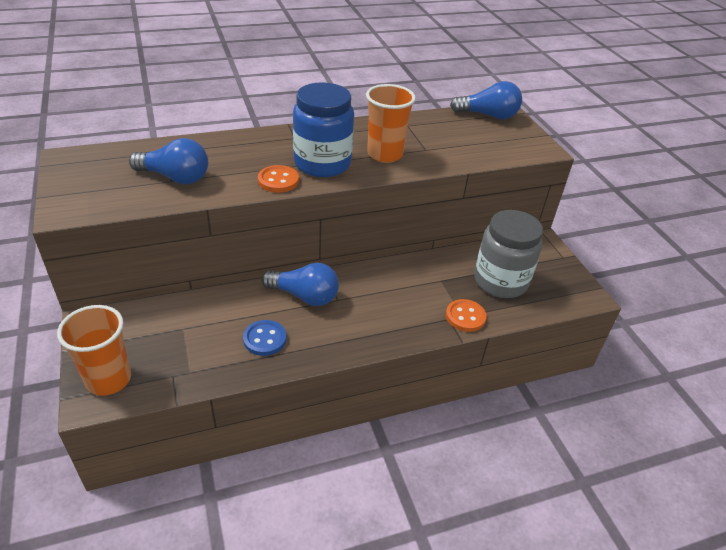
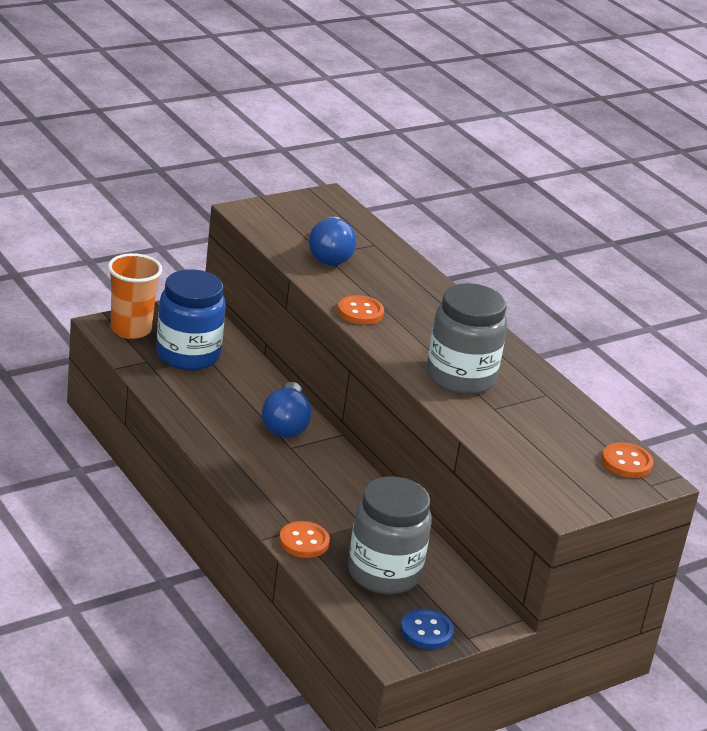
camera: 75 degrees right, 10 degrees down
blue button [243,320,287,356] -> blue button moved to [401,609,454,649]
blue jar [293,82,354,177] -> blue jar moved to [156,269,226,370]
orange cup [366,84,416,163] -> grey jar [427,283,507,395]
blue light bulb [450,81,522,119] -> orange button [602,442,653,478]

